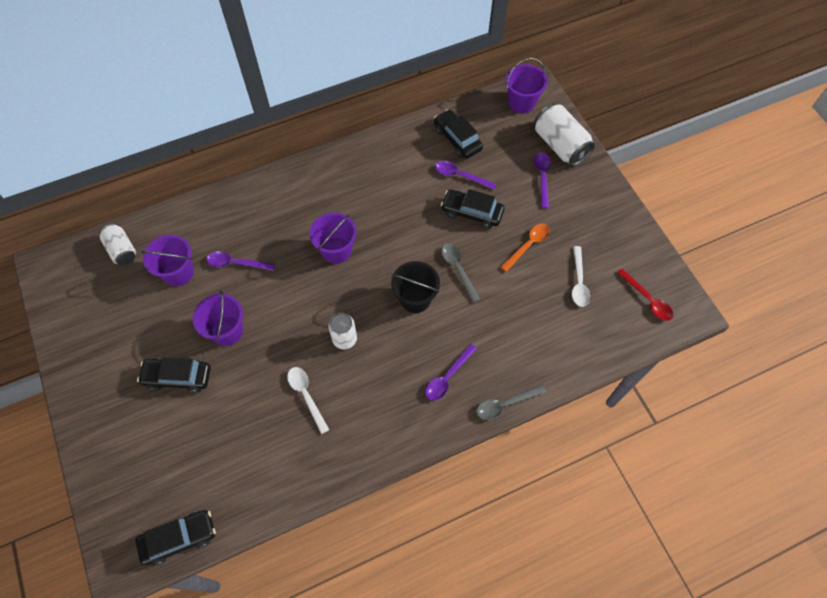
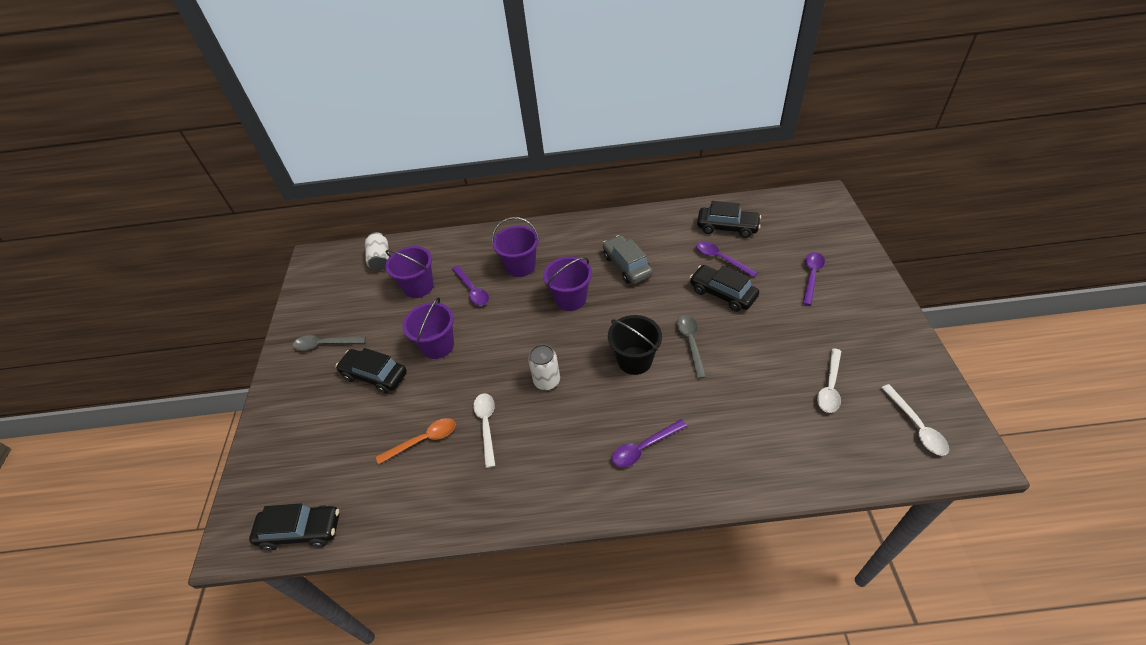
camera: 25 degrees right, 15 degrees down
purple spoon [207,251,275,271] -> purple spoon turned 150 degrees counterclockwise [452,266,489,306]
black car [434,109,483,159] -> black car turned 120 degrees clockwise [697,201,761,238]
grey spoon [476,384,546,420] -> grey spoon moved to [293,335,366,350]
orange spoon [501,224,550,272] -> orange spoon moved to [376,418,456,465]
purple bucket [505,58,548,113] -> purple bucket moved to [492,217,540,277]
white can [534,104,595,166] -> none
red spoon [617,269,673,321] -> white spoon [881,384,949,456]
none -> grey car [603,235,653,284]

